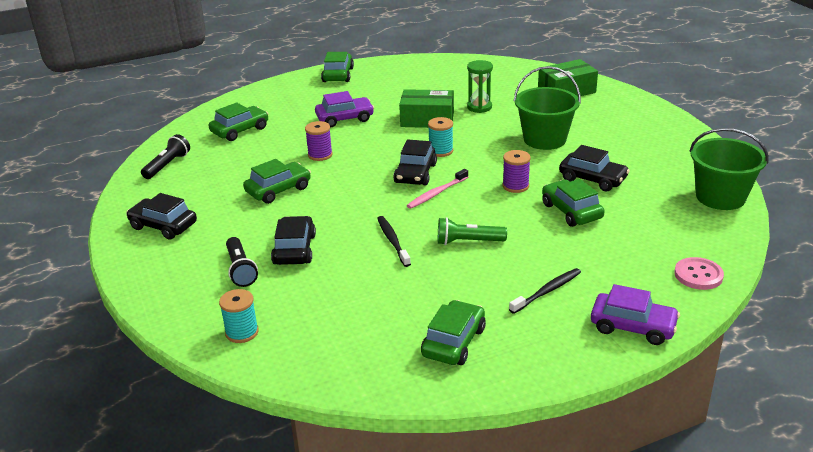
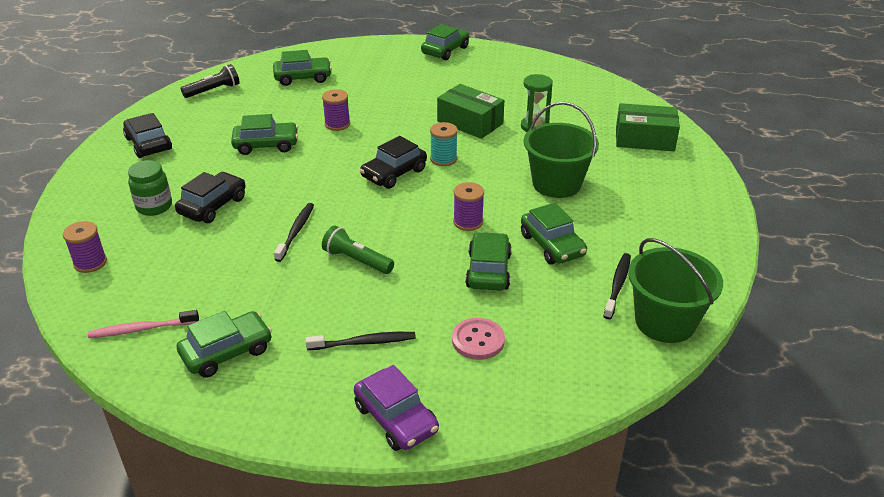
camera: 30 degrees right, 5 degrees up
turquoise spool [219,289,259,343] -> purple spool [63,221,107,273]
black flashlight [226,237,258,287] -> green jar [128,160,172,216]
purple car [315,91,374,127] -> none
pink toothbrush [407,169,468,209] -> pink toothbrush moved to [88,310,199,338]
black car [559,145,630,191] -> green car [521,203,587,265]
pink button [674,257,724,290] -> pink button moved to [452,318,505,360]
none -> black toothbrush [603,253,631,319]

